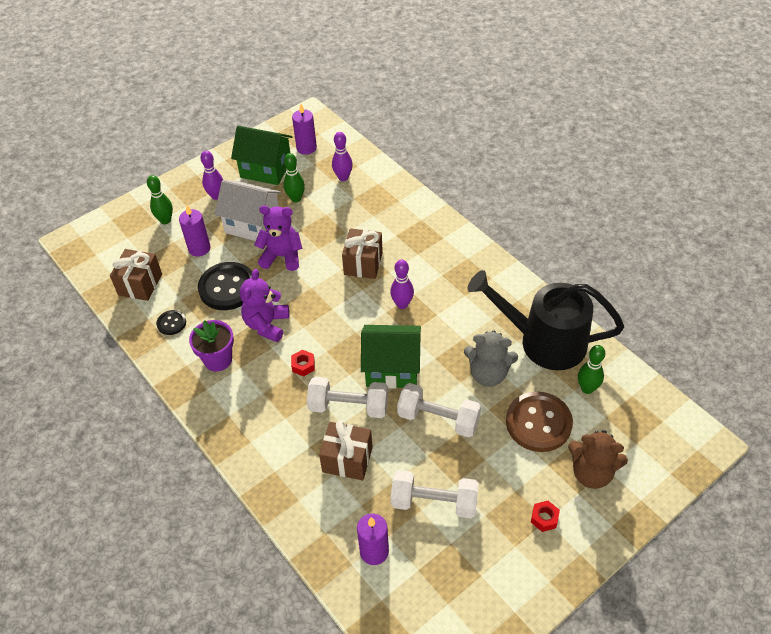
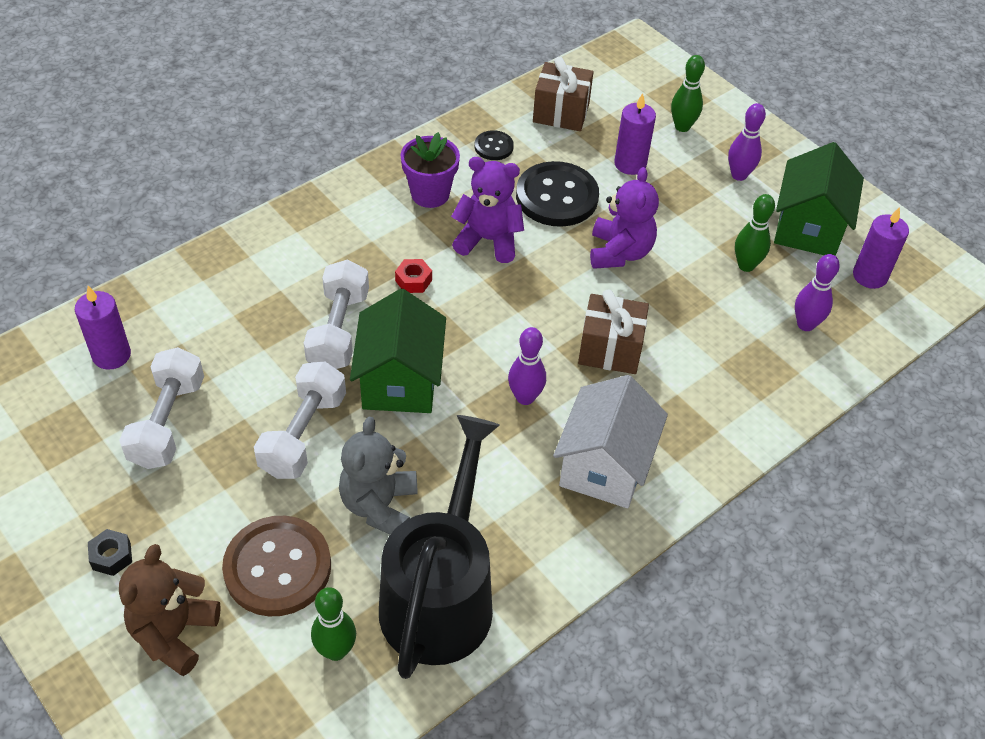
camera: 85 degrees right, 0 degrees up
white house [215,180,281,241] -> white house moved to [553,375,668,508]
brown gift [319,420,373,480] -> none
red nut [531,501,560,532] -> black nut [88,529,132,576]

